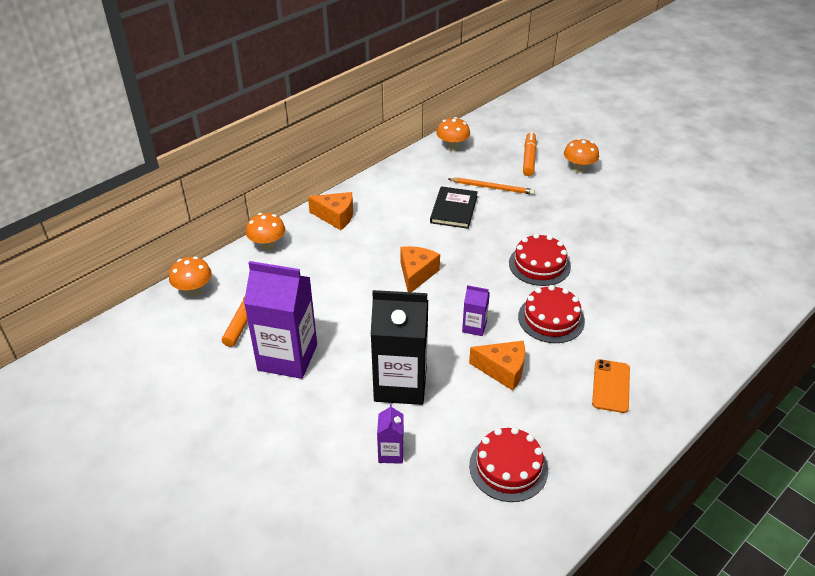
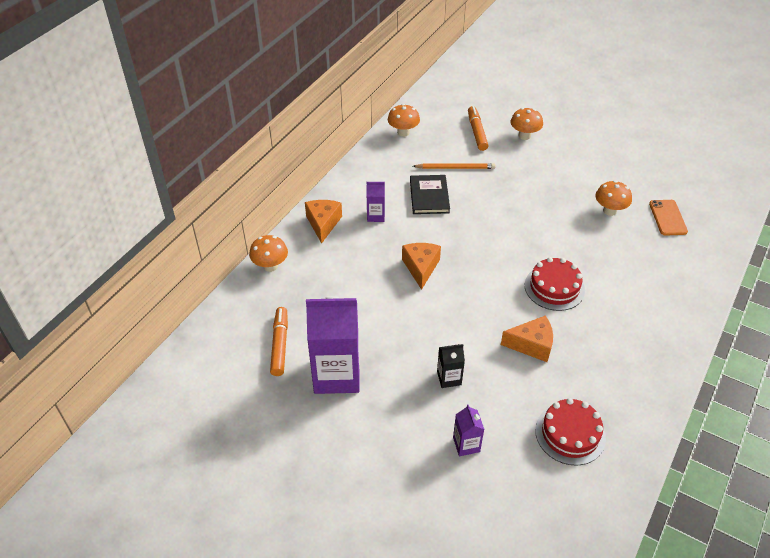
camera: 15 degrees left, 5 degrees up
orange mushroom [169,257,212,297] -> orange mushroom moved to [595,180,632,216]
orange cheese [308,192,353,230] -> orange cheese turned 90 degrees counterclockwise [305,200,342,244]
black carton [371,290,428,405] -> black carton [437,344,465,388], size x0.46
purple carton [462,285,490,336] -> purple carton moved to [367,182,385,222]
red cake [509,233,571,286] -> none
orange phone [592,359,630,413] -> orange phone moved to [649,200,688,236]

